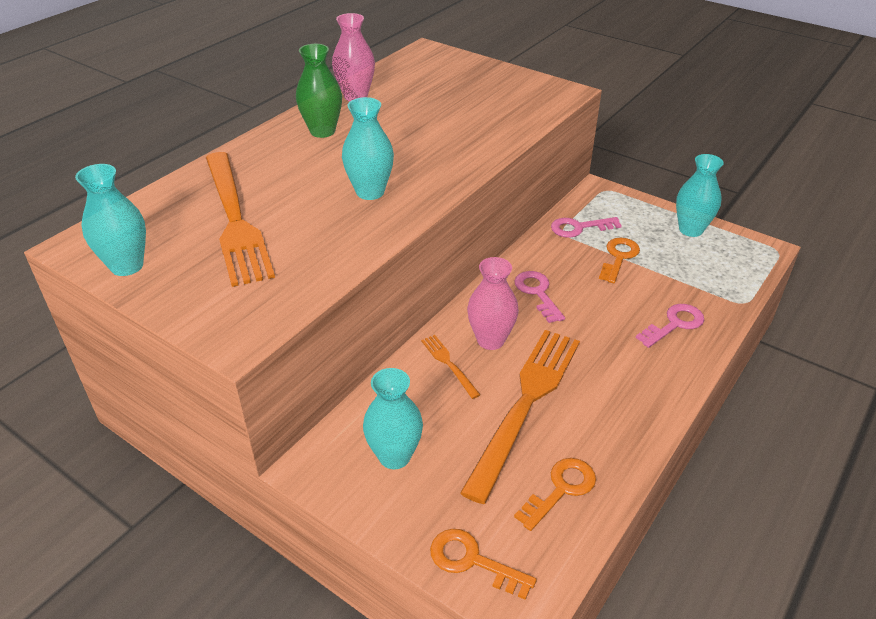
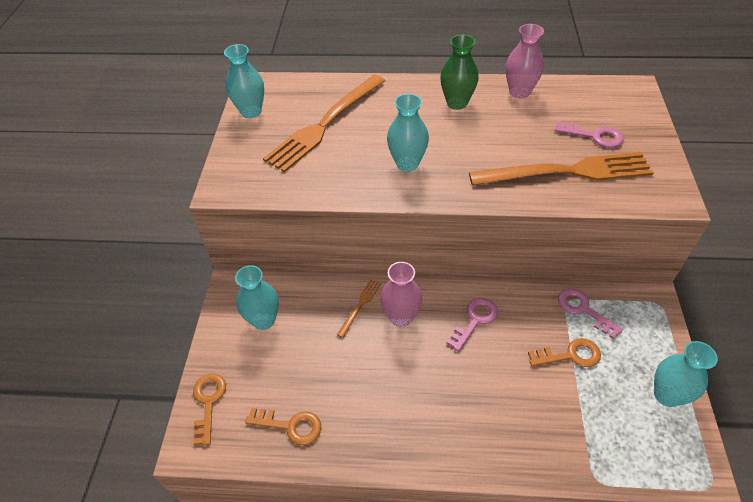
camera: 60 degrees right, 10 degrees up
orange fork [460,330,580,504] -> orange fork moved to [469,152,653,186]
pink key [636,304,704,348] -> pink key moved to [555,121,624,148]

